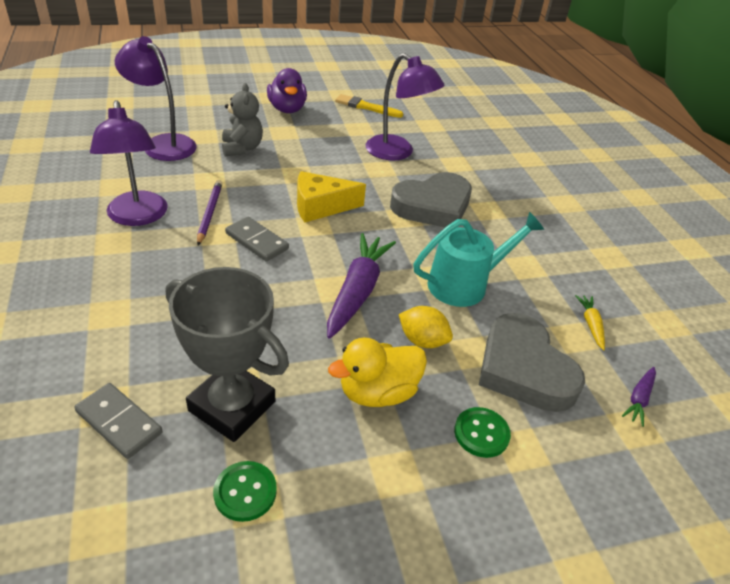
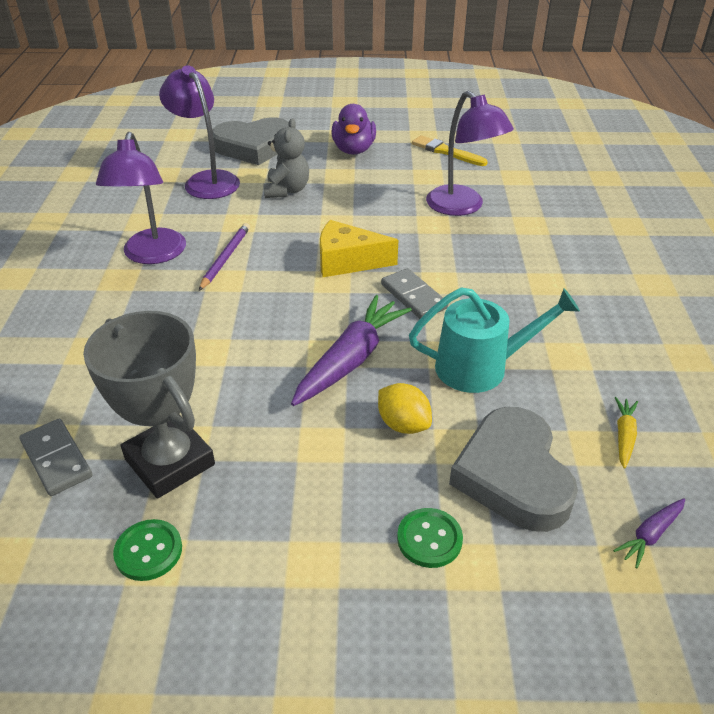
camera: 20 degrees right, 0 degrees up
grey domino [225,217,289,262] -> grey domino moved to [381,268,448,319]
yellow duck [328,337,427,407] -> none
grey heart [390,172,472,227] -> grey heart moved to [212,118,289,165]

